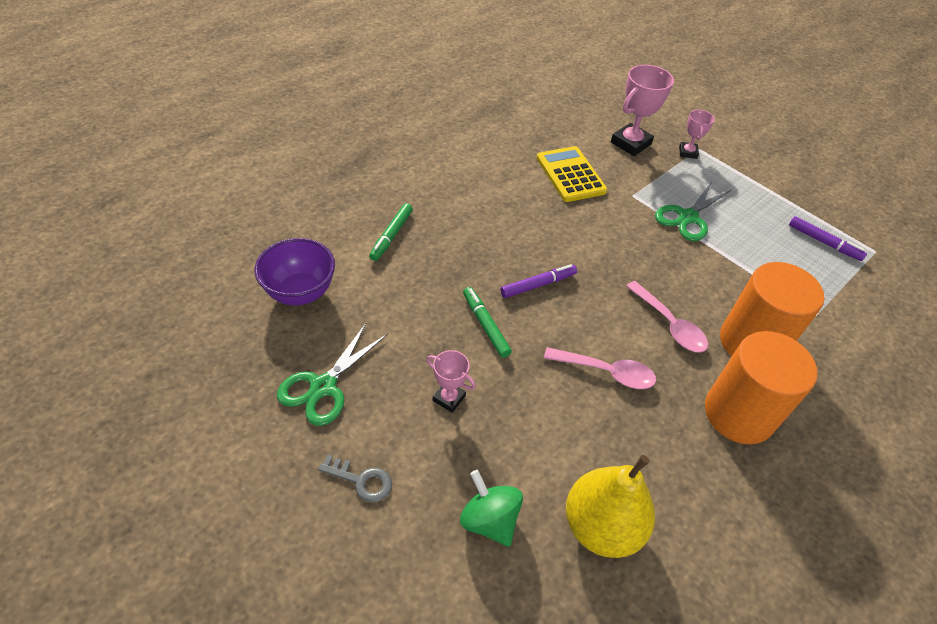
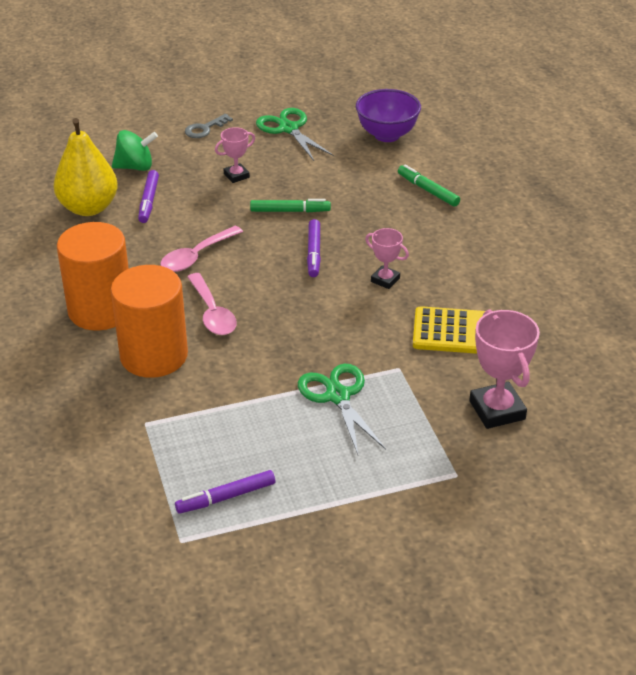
camera: 120 degrees right, 10 degrees down
pink spoon [626,281,708,352] -> pink spoon turned 105 degrees counterclockwise [187,273,237,335]
pink trophy [679,110,715,159] -> pink trophy moved to [365,228,409,289]
none -> purple marker [138,170,159,223]

